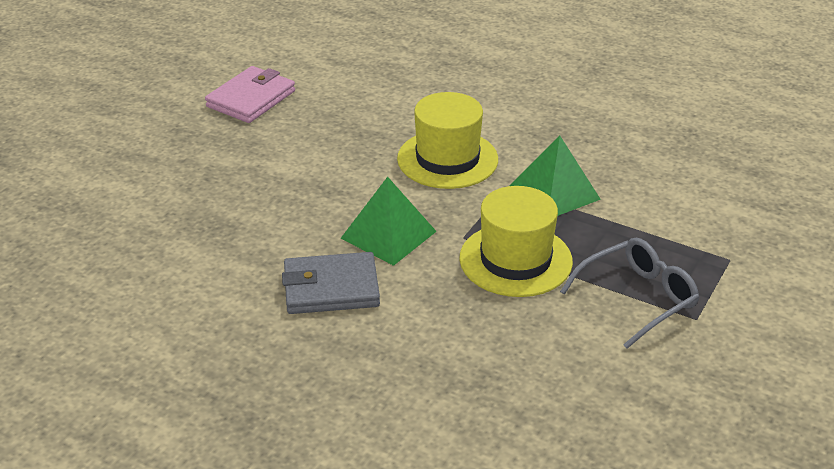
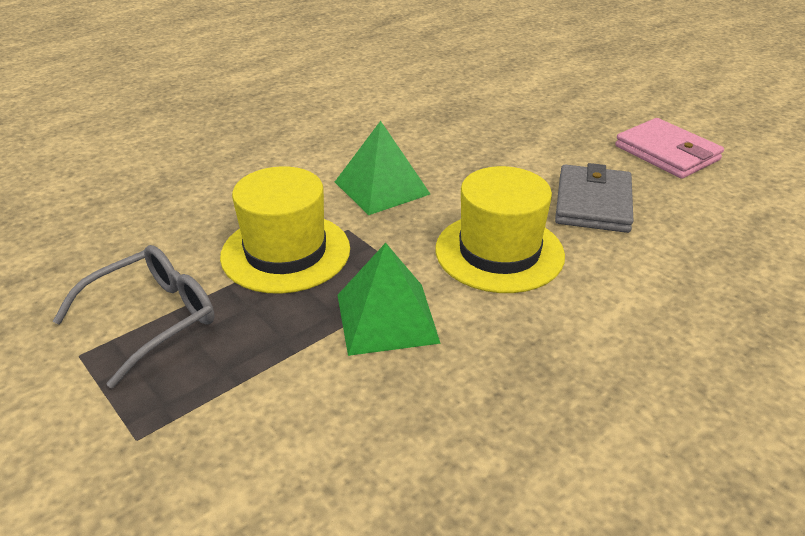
camera: 110 degrees right, 0 degrees up
grey wallet [282,252,380,314] -> grey wallet moved to [555,163,633,233]
grey glasses [560,238,699,349] -> grey glasses turned 120 degrees counterclockwise [52,245,215,389]

